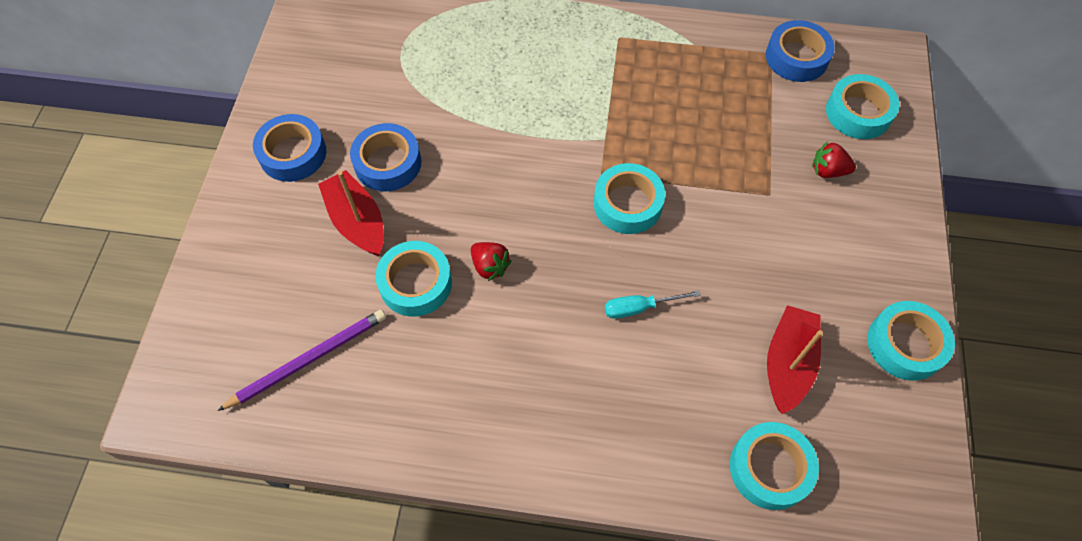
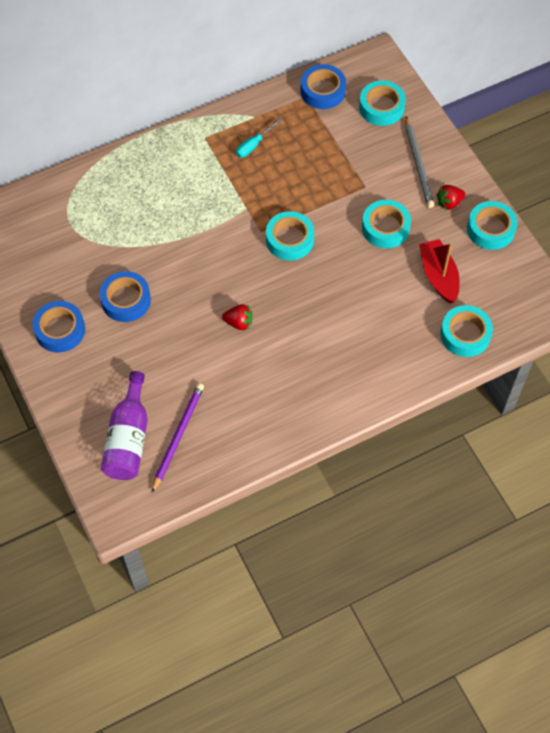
camera: 35 degrees left, 0 degrees up
red boat [318,170,384,256] -> none
turquoise tape [375,241,452,316] -> turquoise tape moved to [362,200,411,248]
turquoise screwdriver [605,290,701,319] -> turquoise screwdriver moved to [236,119,281,158]
red strawberry [812,141,856,178] -> red strawberry moved to [437,185,465,210]
none -> purple bottle [101,371,148,480]
none -> grey pencil [405,117,434,208]

